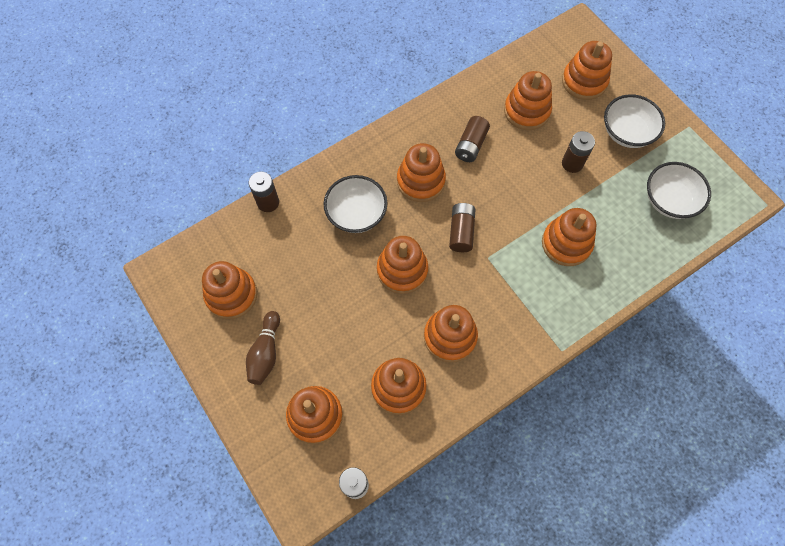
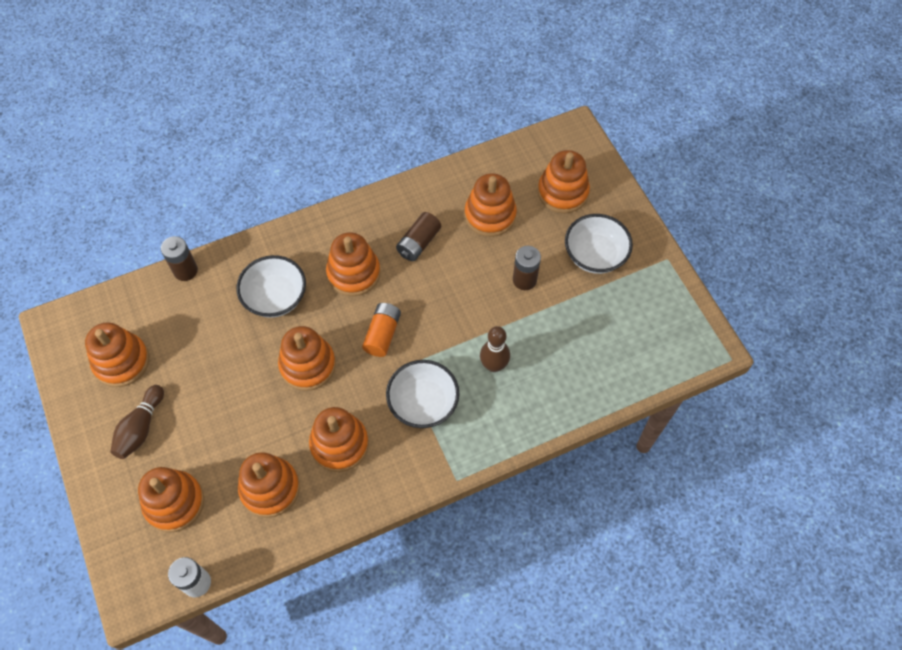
camera: 10 degrees right, 5 degrees down
brown battery [449,203,475,252] -> orange battery [362,303,401,357]
orange stacking toy [542,208,597,266] -> brown bowling pin [480,326,510,372]
white bowl [647,162,711,219] -> white bowl moved to [386,360,460,428]

